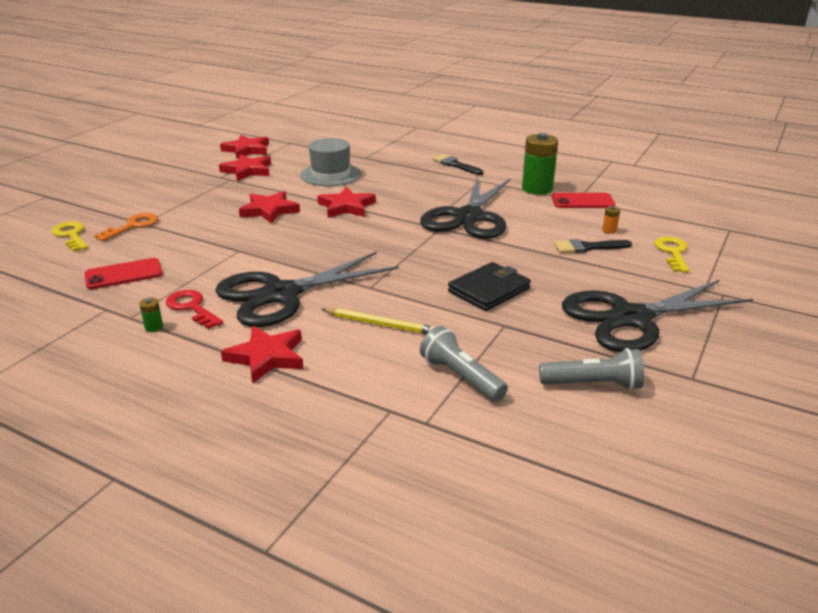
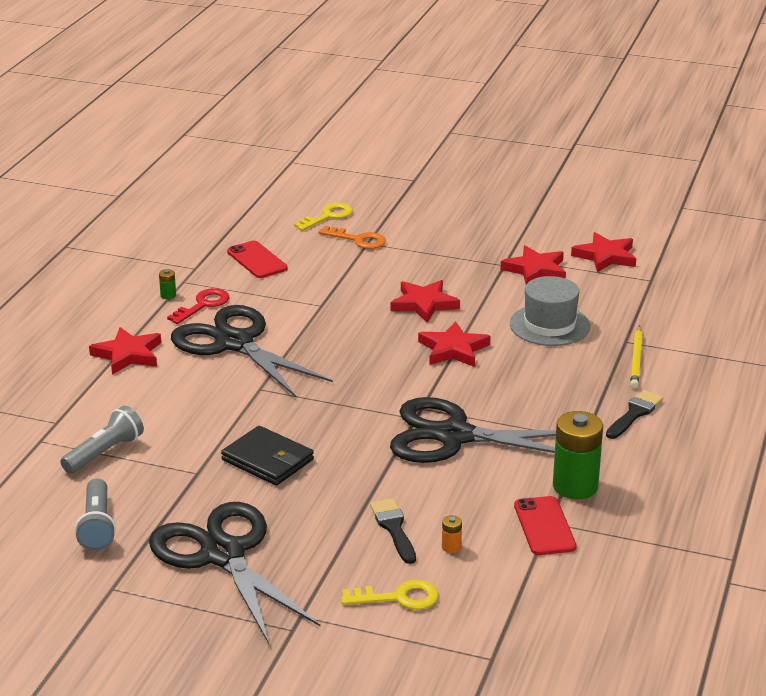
camera: 80 degrees right, 0 degrees up
yellow pencil [321,308,435,334] -> yellow pencil moved to [630,326,643,389]

